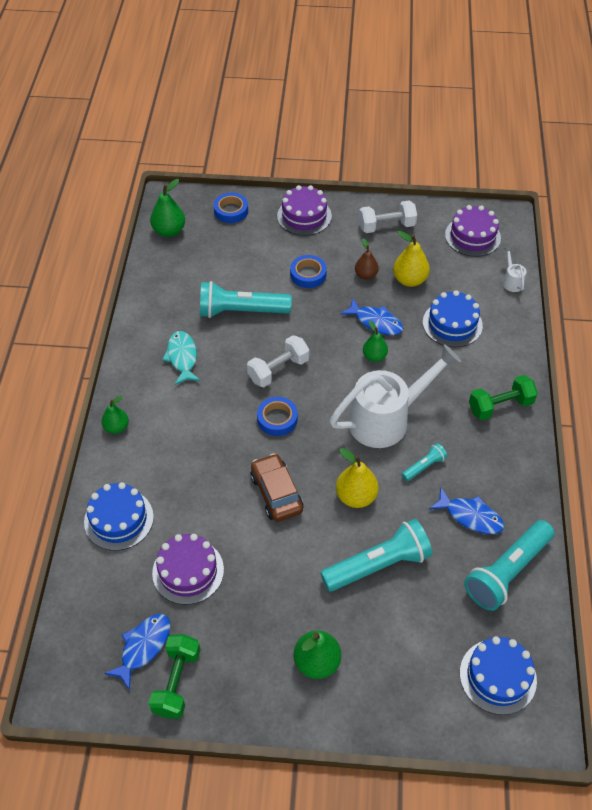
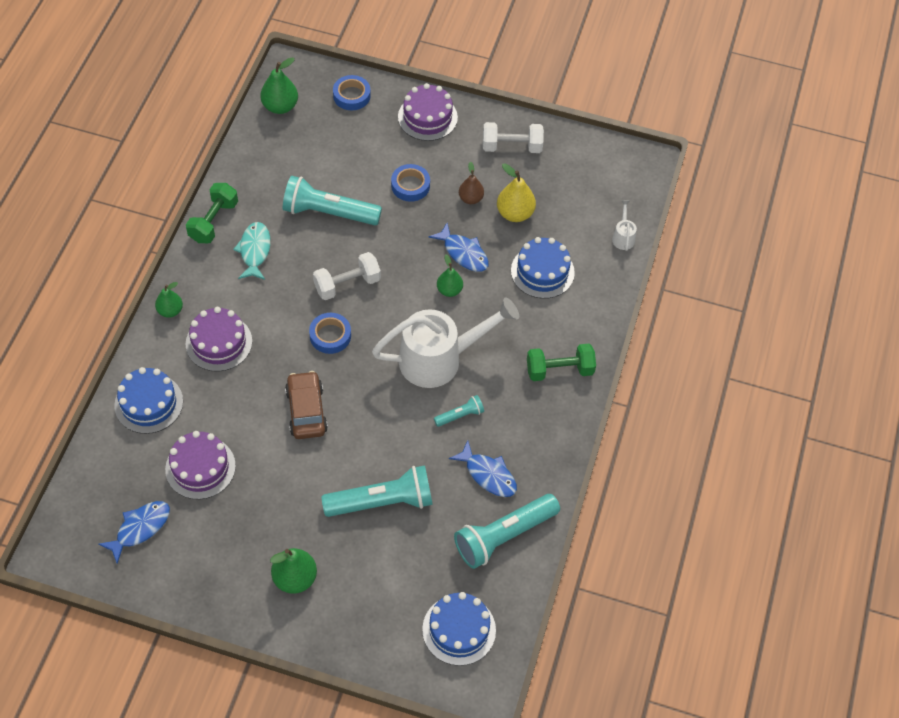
camera: 10 degrees right, 5 degrees up
green dumbbell [148,634,200,719] -> green dumbbell moved to [186,183,238,243]
yellow pear [336,448,379,508] -> none
purple cake [445,205,501,257] -> purple cake moved to [186,307,252,372]

